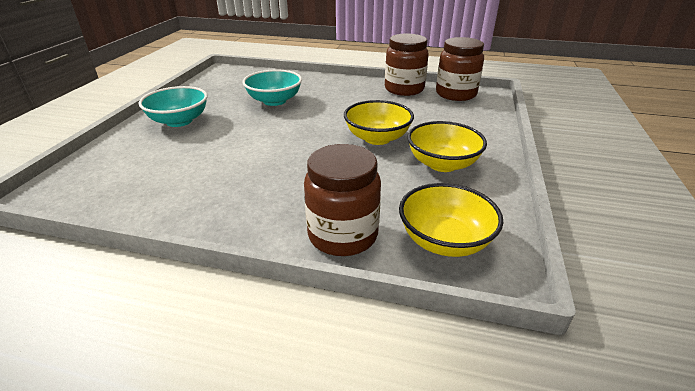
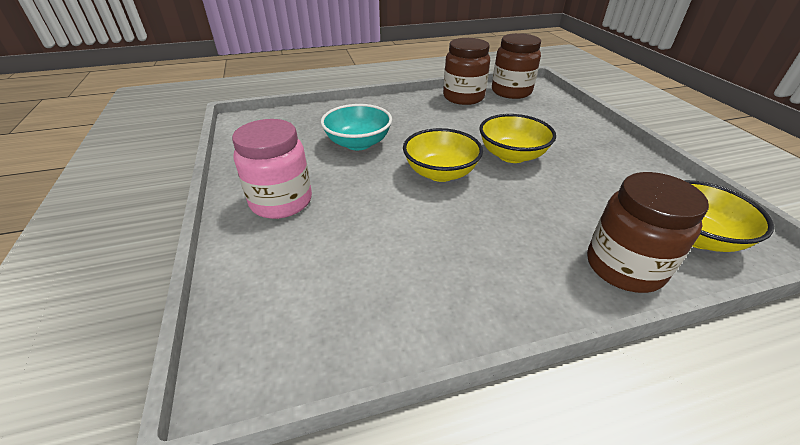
camera: 30 degrees left, 5 degrees up
turquoise bowl [139,86,207,127] -> pink jar [232,119,312,219]
yellow bowl [407,121,487,172] -> yellow bowl moved to [403,128,483,182]

